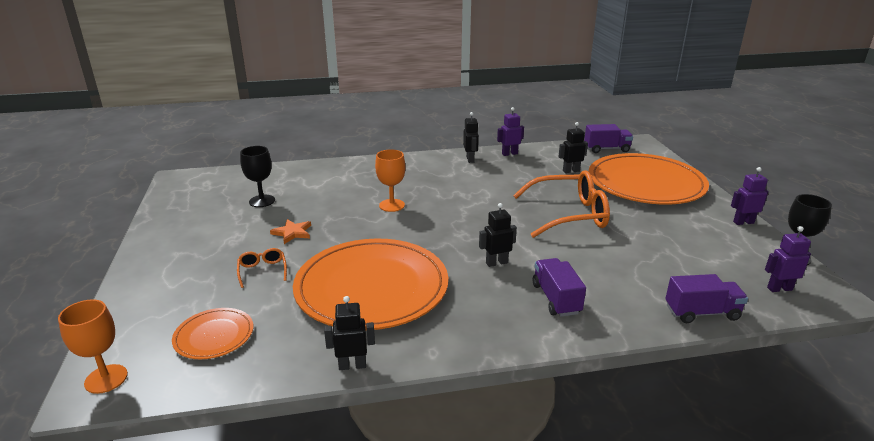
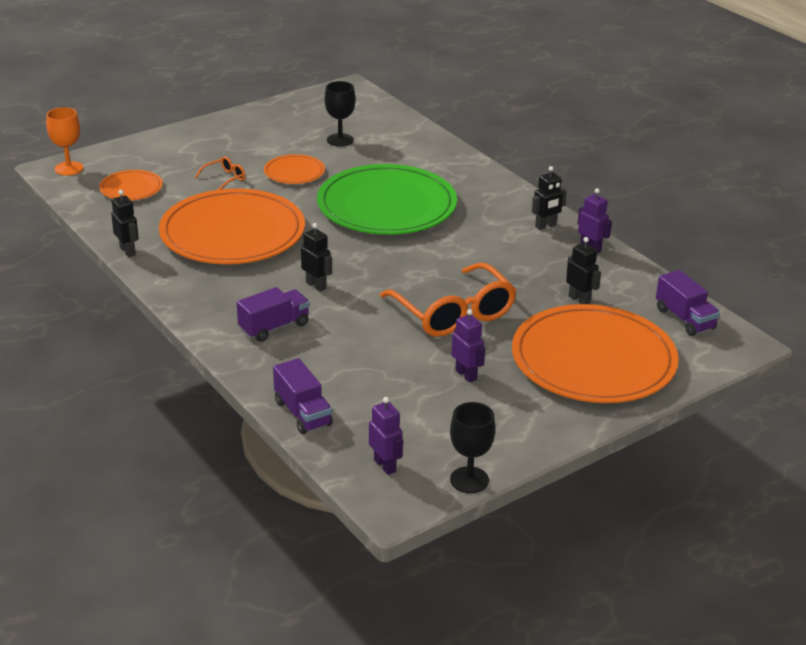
camera: 65 degrees right, 5 degrees up
orange star [270,219,311,244] -> orange plate [264,154,325,184]
orange goblet [375,149,405,212] -> green plate [317,164,457,235]
purple robot [731,167,769,225] -> purple robot moved to [452,309,485,383]

